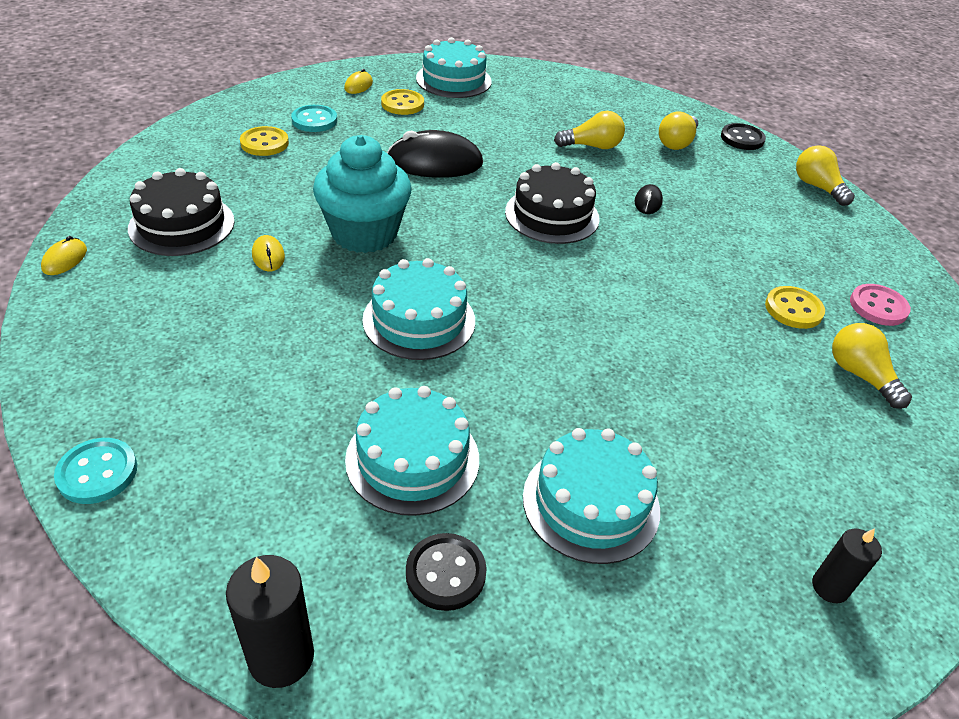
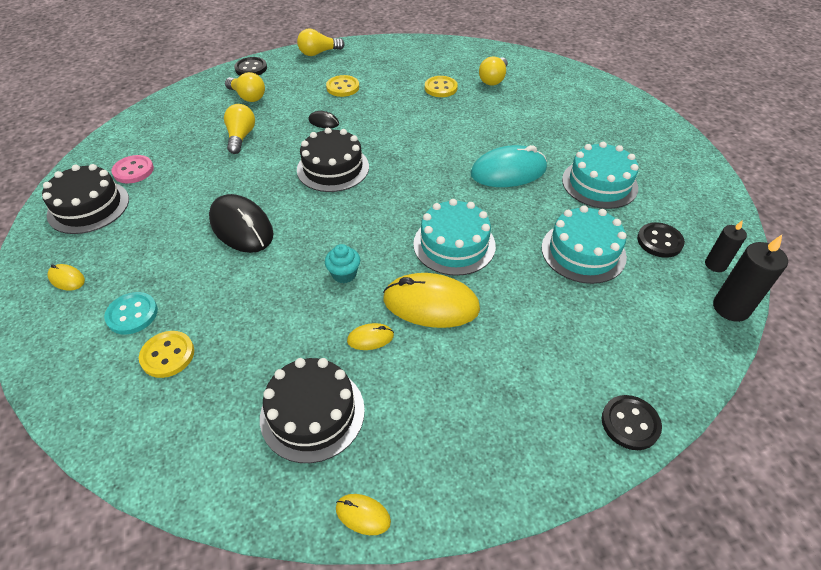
camera: 80 degrees left, 5 degrees up
turquoise button [54,438,137,504] -> black button [602,395,662,450]
turquoise cupcake [313,135,411,253] -> turquoise cupcake [325,244,360,283], size x0.44
yellow button [381,89,424,115] -> yellow button moved to [326,75,359,97]
black mouse [387,130,483,178] -> black mouse turned 45 degrees counterclockwise [209,194,274,253]
turquoise cake [416,37,492,98] -> black cake [42,164,129,234]
black candle [812,528,882,603] -> black candle moved to [705,220,747,272]
yellow light bulb [832,323,912,409] -> yellow light bulb turned 45 degrees counterclockwise [479,56,508,86]
pink button [850,284,911,326] -> pink button moved to [111,155,154,183]
none -> yellow mouse [383,273,480,328]
none -> turquoise mouse [471,145,547,187]

